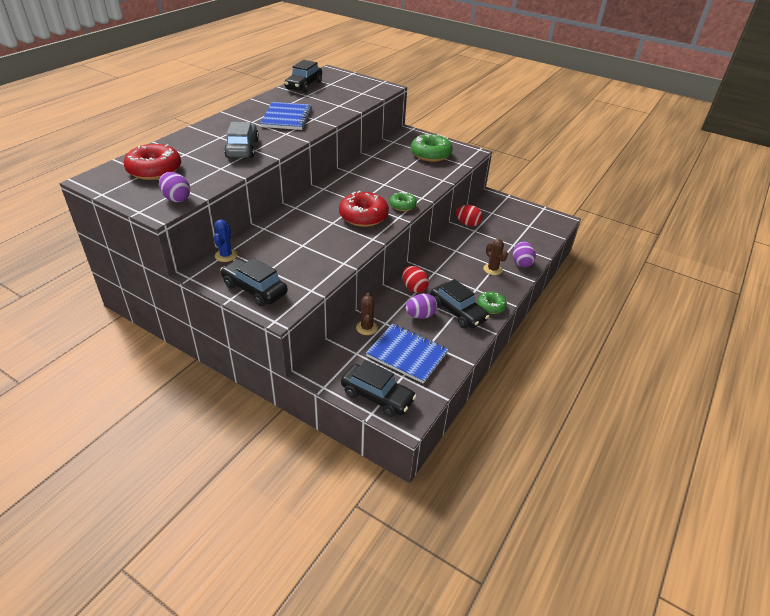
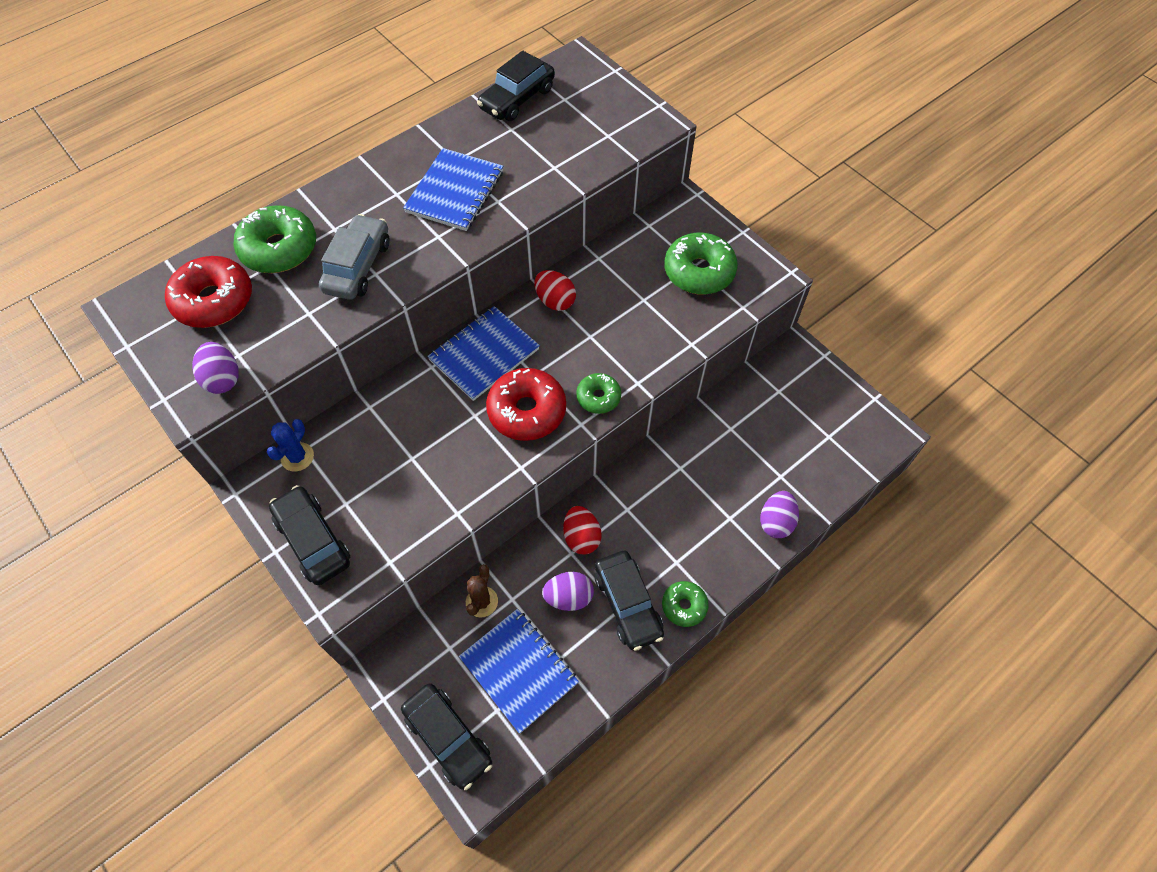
camera: 20 degrees right, 20 degrees up
red egg [456,205,483,227] -> red egg moved to [534,270,576,311]
brown cactus [483,239,508,275] -> none
none -> green donut [233,205,316,273]
none -> blue notebook [427,306,540,401]

